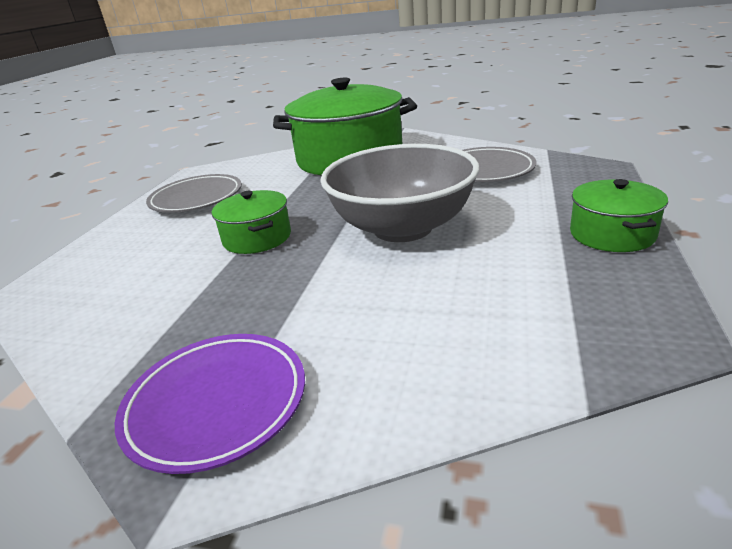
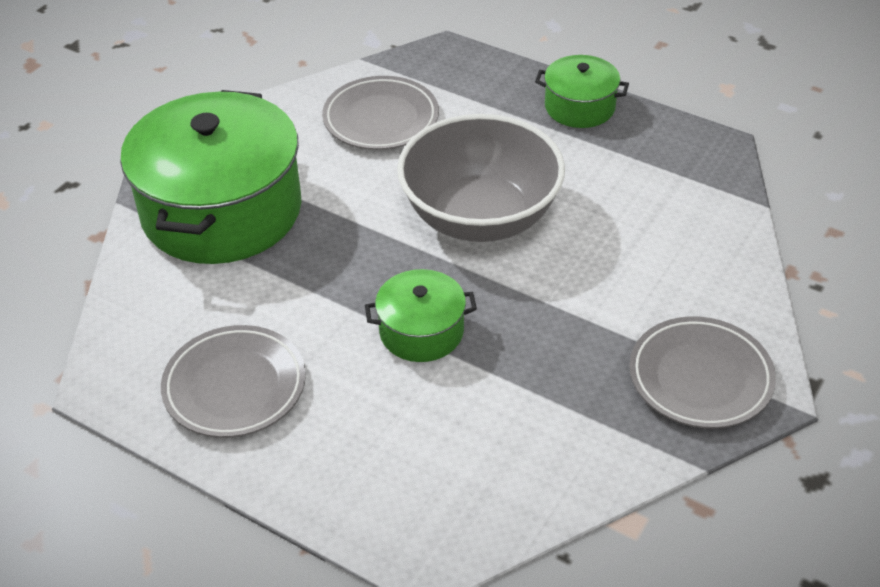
camera: 75 degrees left, 15 degrees up
purple plate [115,334,305,474] -> grey plate [630,316,776,429]

